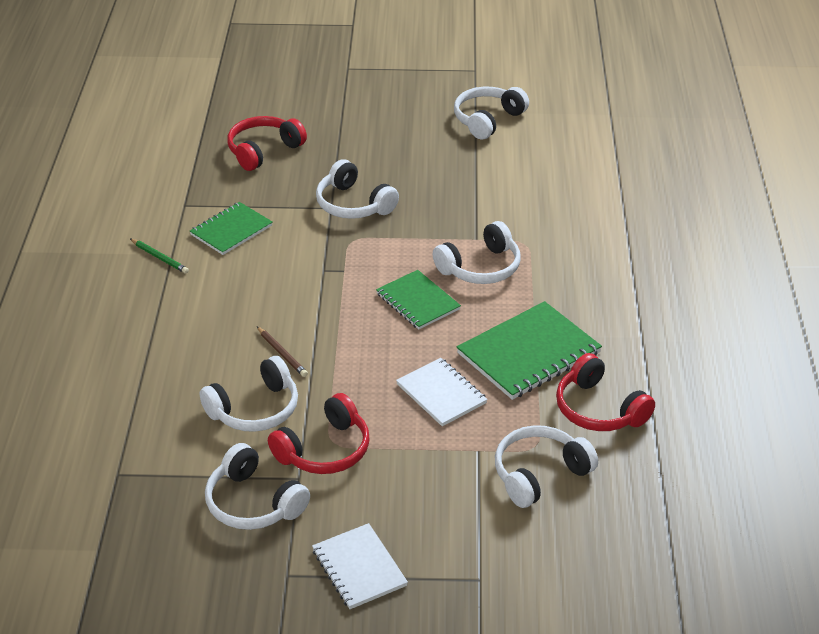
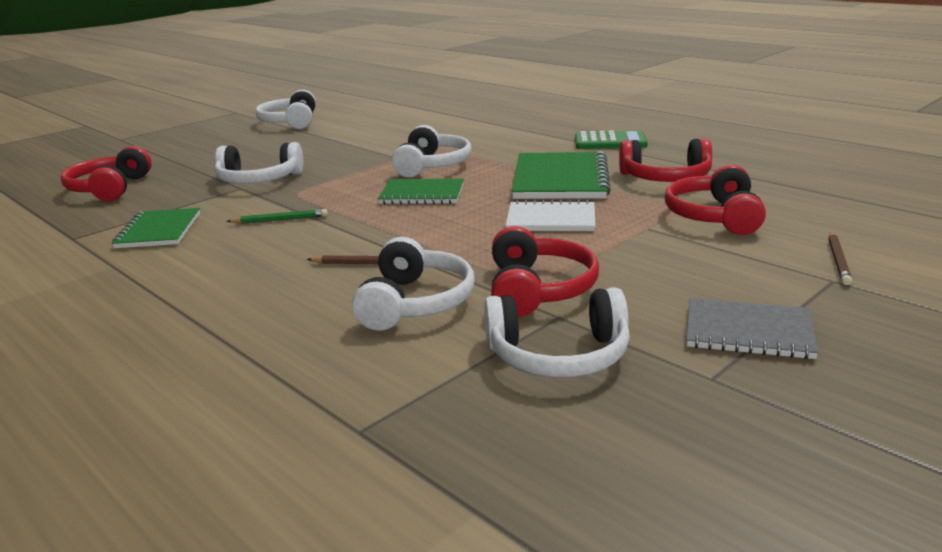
camera: 45 degrees left, 15 degrees down
green pencil [130,239,189,274] -> green pencil moved to [226,209,328,224]
white notebook [312,523,408,609] -> grey notebook [686,298,818,359]
white headphones [495,425,598,508] -> red headphones [665,164,766,235]
none -> green calculator [575,131,648,149]
none -> brown pencil [828,232,852,285]

